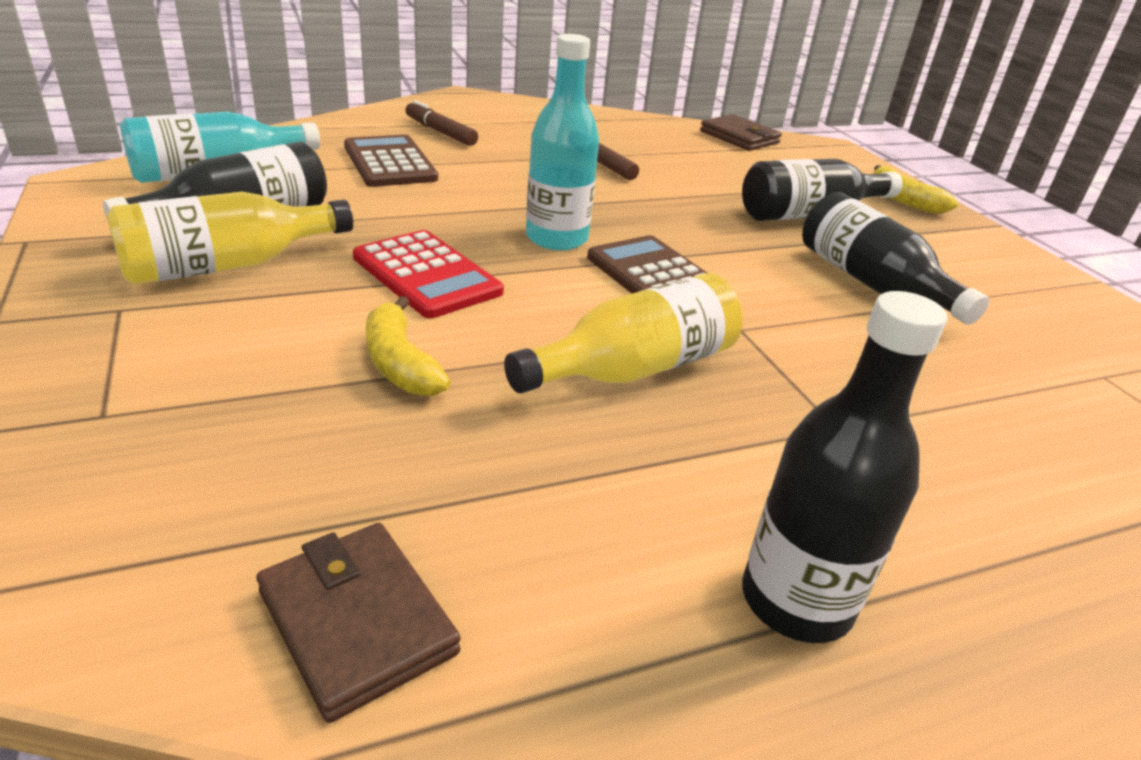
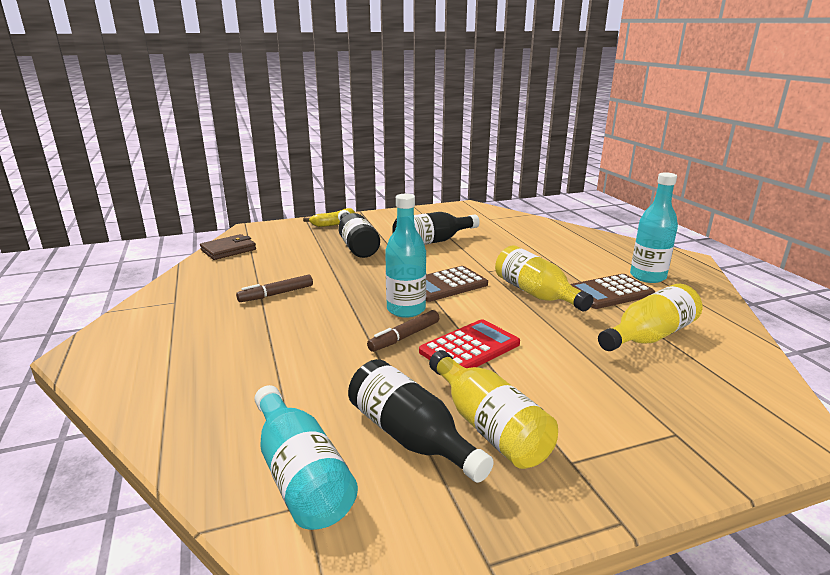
camera: 85 degrees left, 10 degrees down
brown wallet [256,523,461,723] -> none
brown calculator [344,135,438,187] -> brown calculator moved to [570,274,655,309]
yellow banana [366,296,451,396] -> none
brown marker [405,100,478,146] -> brown marker moved to [367,310,439,352]
black bottle [742,291,948,643] -> turquoise bottle [630,172,678,283]
none -> yellow bottle [598,284,702,351]

